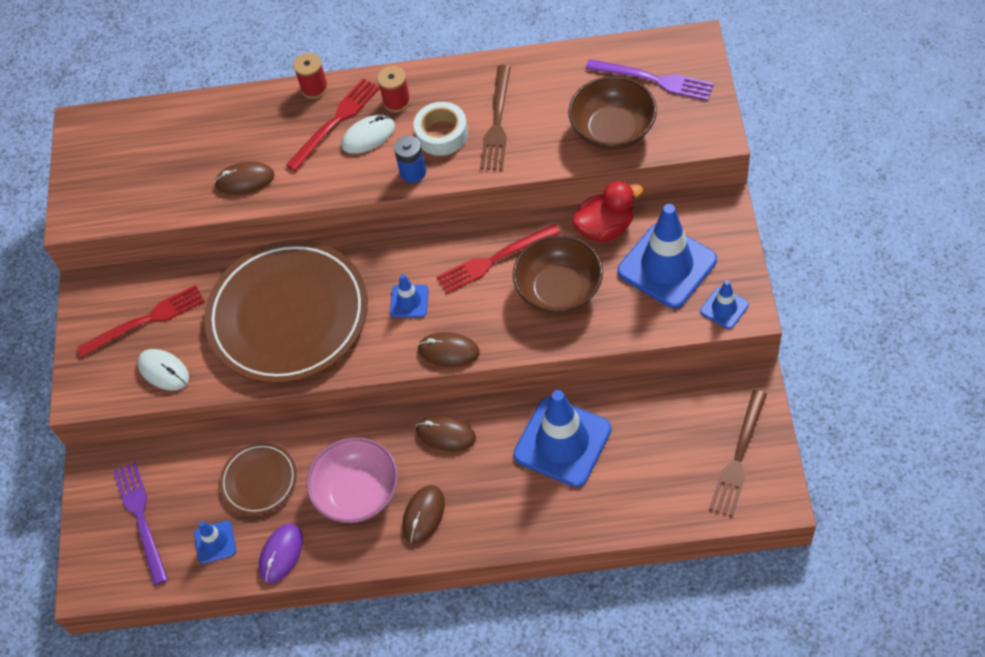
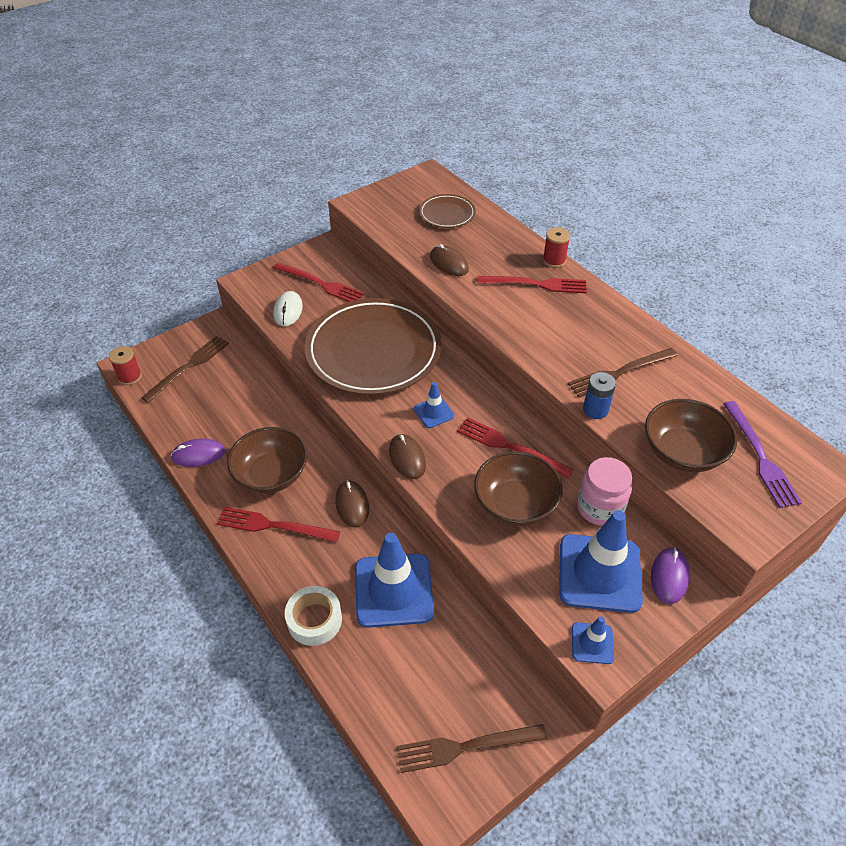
camera: 50 degrees right, 10 degrees down
purple fork [114,462,168,586] -> brown fork [141,336,229,403]
blue traffic cone [194,521,236,564] -> none
brown plate [220,443,297,515] -> brown plate moved to [419,194,476,228]
pink bowl [306,437,398,523] -> brown bowl [227,427,307,493]
white mouse [341,115,395,154] -> none
red spool [377,66,411,112] -> red spool moved to [109,346,142,385]
blue battery [394,136,426,183] -> blue battery moved to [583,372,616,419]
brown mouse [402,485,445,544] -> red fork [217,507,340,542]
white tape [413,102,468,156] -> white tape moved to [285,586,342,646]
red duck [572,181,643,242] -> pink jar [577,457,632,526]
none -> purple mouse [651,547,690,604]

